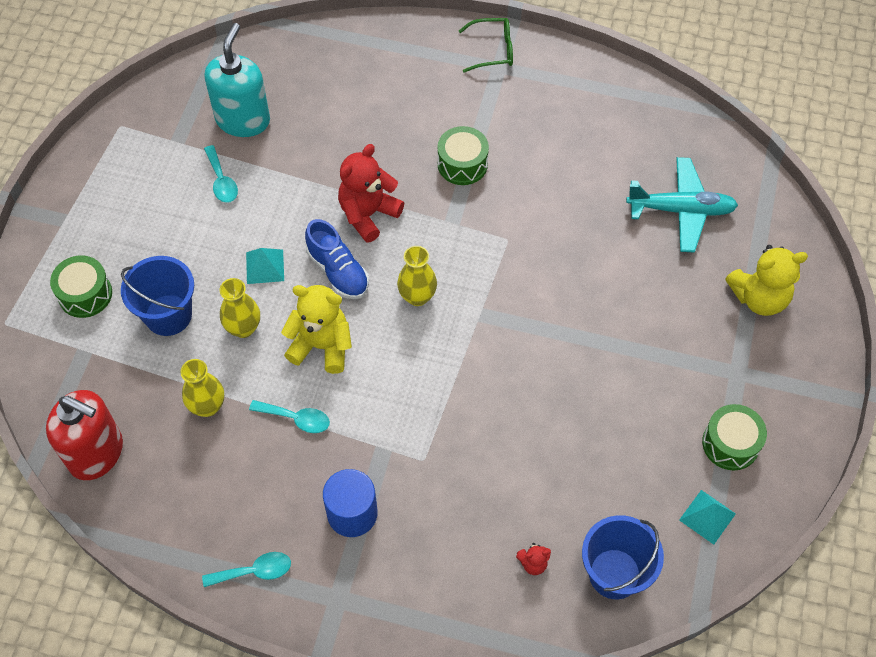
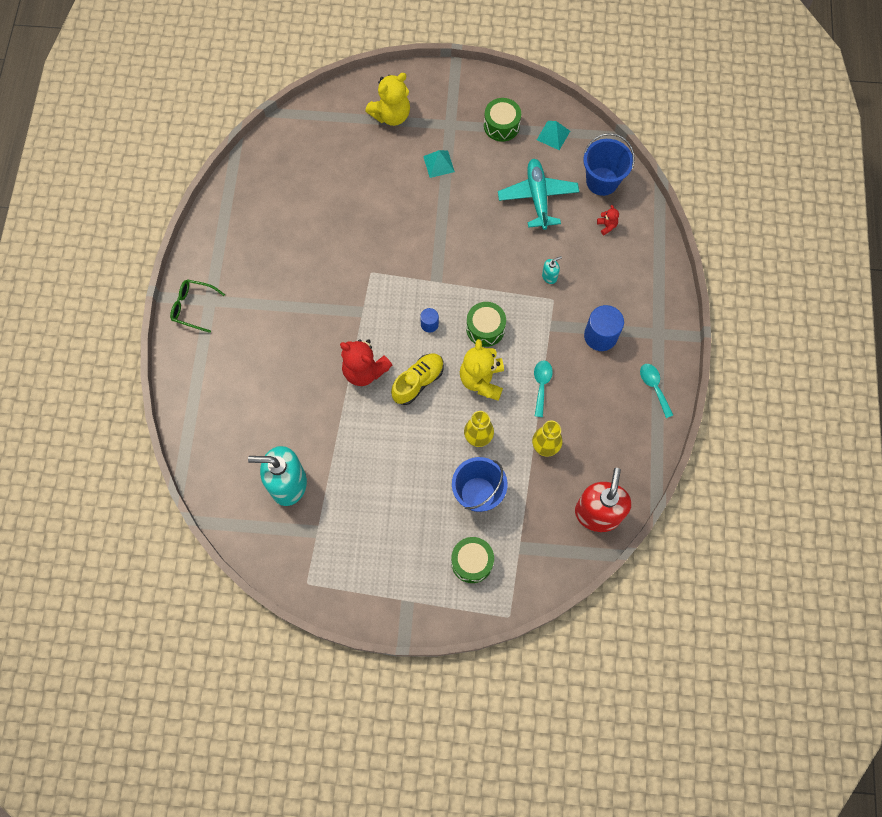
camera: 100 degrees left, 10 degrees up
turquoise spoon [204,145,238,203] -> none
turquoise pyramid [246,248,284,284] -> turquoise pyramid moved to [423,150,455,178]
blue shoe [305,219,369,299] -> yellow shoe [391,353,444,405]
yellow vase [397,246,437,306] -> blue cylinder [420,308,439,332]
green drum [438,126,489,185] -> green drum moved to [466,302,506,347]
green glasses [459,18,513,73] -> green glasses turned 60 degrees counterclockwise [170,279,225,333]
turquoise plane [626,157,738,253] -> turquoise plane moved to [498,159,579,230]
yellow teddy bear [725,245,808,316] -> yellow teddy bear turned 75 degrees clockwise [365,73,410,126]
none -> turquoise soap dispenser [542,256,562,284]

